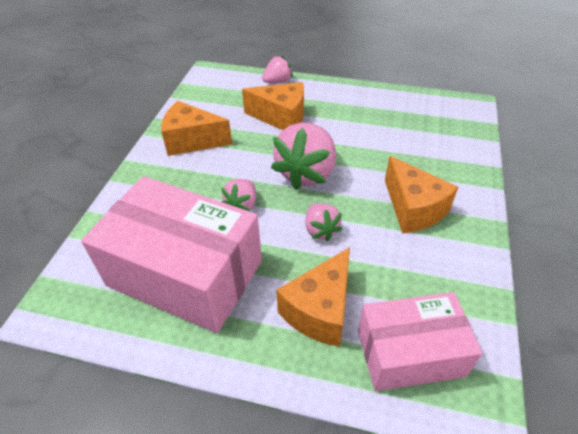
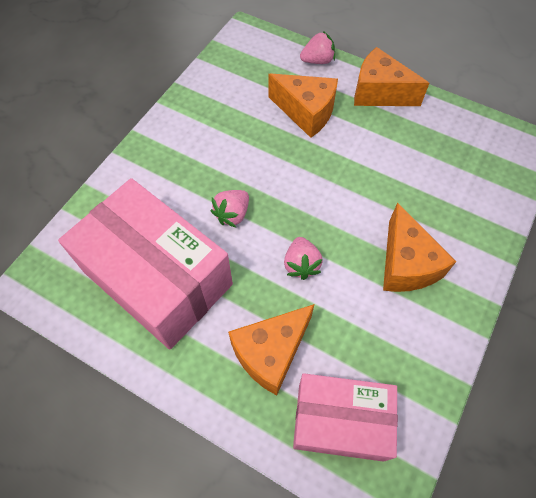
camera: 15 degrees right, 15 degrees up
orange cheese [161,101,232,156] -> orange cheese moved to [354,47,429,106]
pink strawberry [271,123,336,190] -> none

